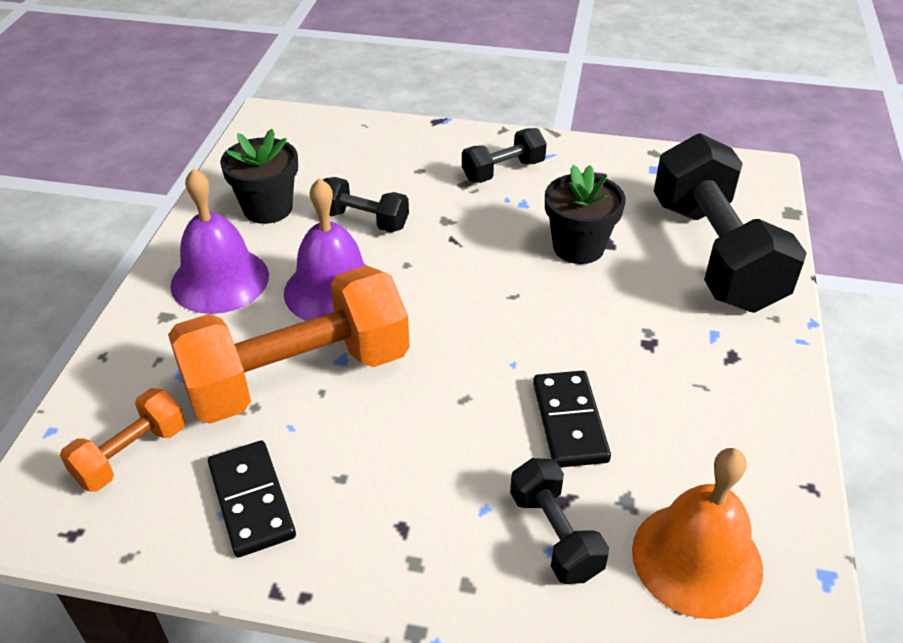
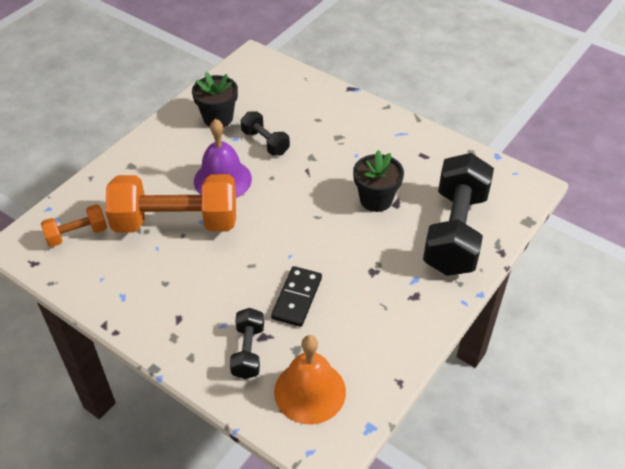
camera: 25 degrees right, 5 degrees up
purple bell [171,168,269,314] -> none
black domino [208,440,296,557] -> none
black dumbbell [462,128,547,183] -> none

